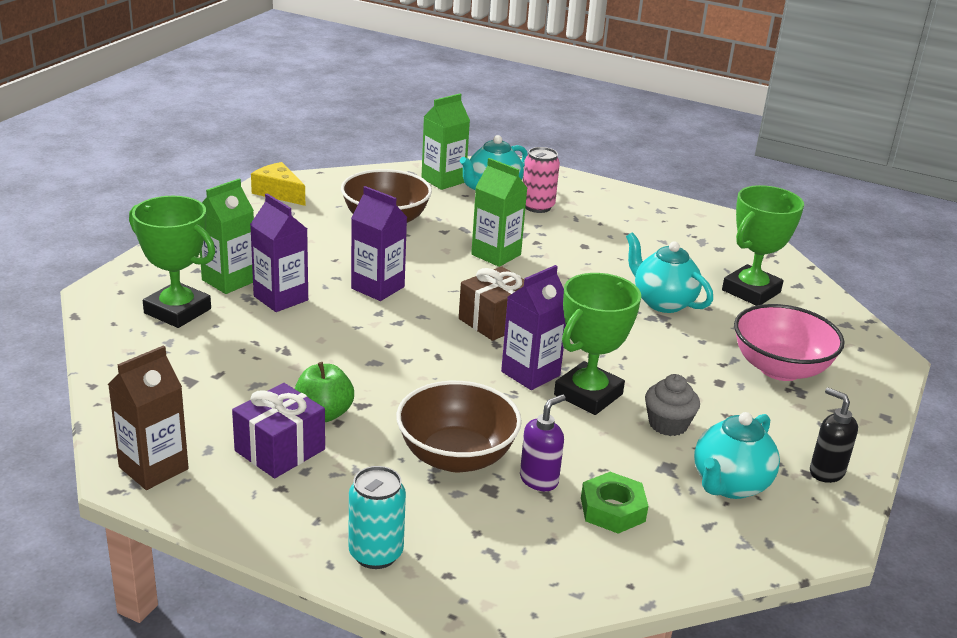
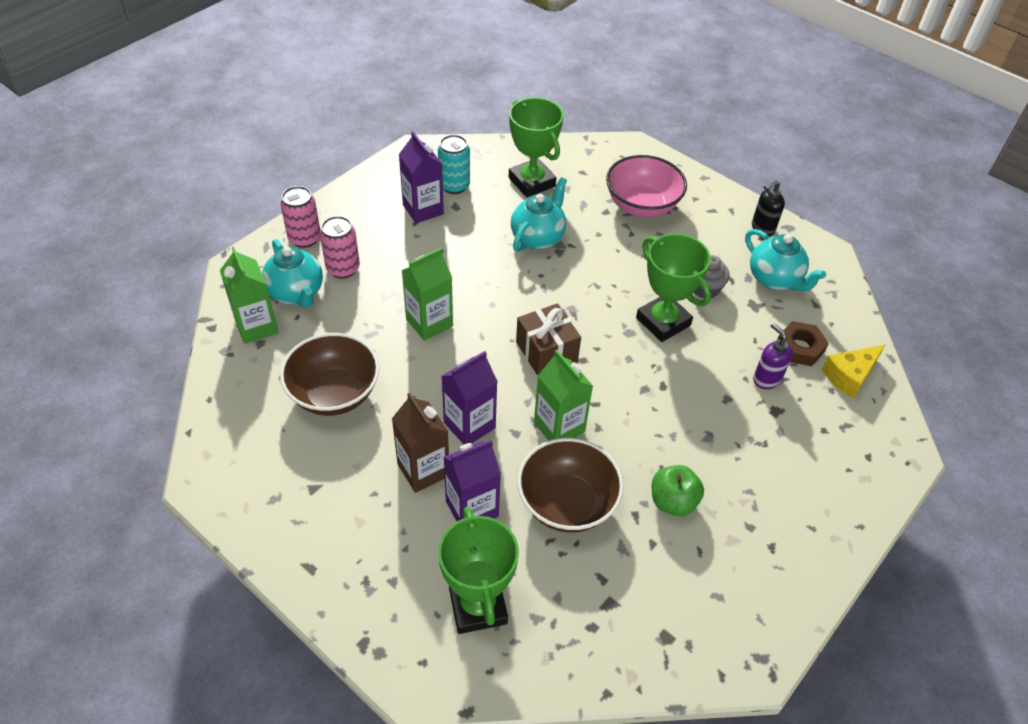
camera: 75 degrees left, 20 degrees up
brown carton [108,345,189,490] -> brown carton moved to [392,393,449,493]
green trophy [129,196,215,328] -> green trophy turned 60 degrees counterclockwise [438,507,519,634]
green carton [200,179,254,294] -> green carton moved to [534,350,593,441]
purple gift [232,383,325,478] -> none
yellow cheese [251,162,305,206] -> yellow cheese moved to [822,345,885,399]
turquoise can [348,466,406,569] -> turquoise can moved to [438,135,470,194]
brown bowl [396,381,522,472] -> brown bowl moved to [517,438,624,533]
purple carton [501,265,566,390] -> purple carton moved to [399,131,444,223]
green nut [581,472,648,534] -> brown nut [777,321,829,366]
turquoise teapot [626,232,713,313] -> turquoise teapot turned 150 degrees clockwise [511,177,567,252]
none -> pink can [280,186,320,248]

